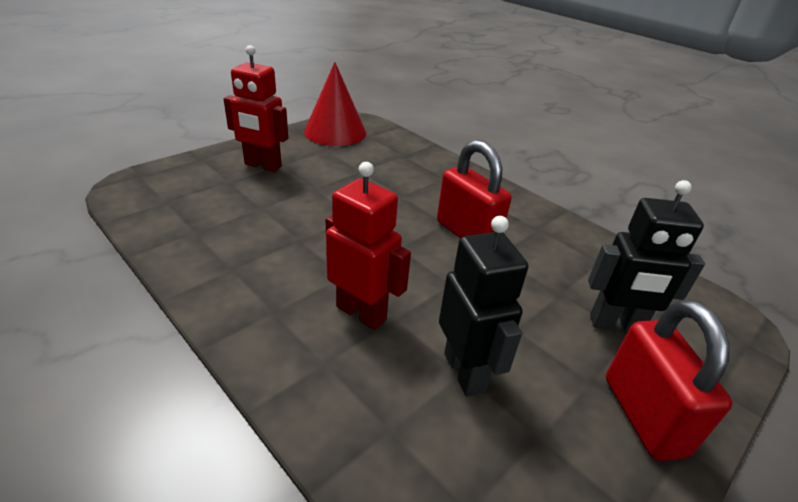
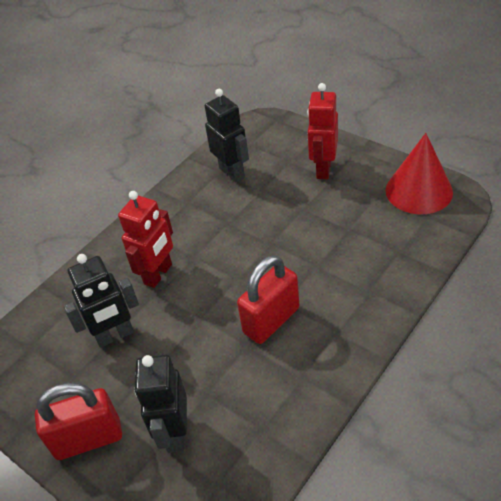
camera: 90 degrees right, 10 degrees up
none -> black robot [205,89,249,182]

